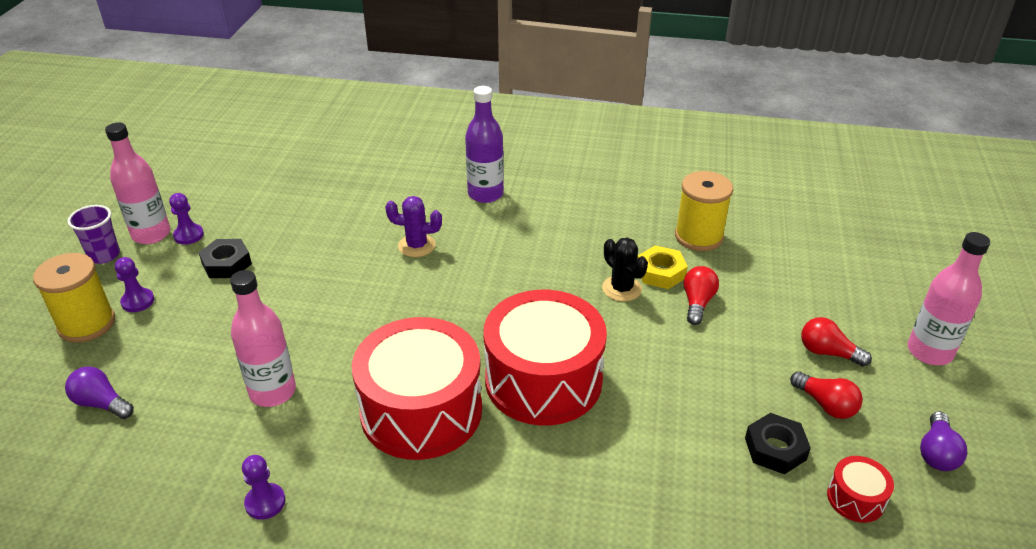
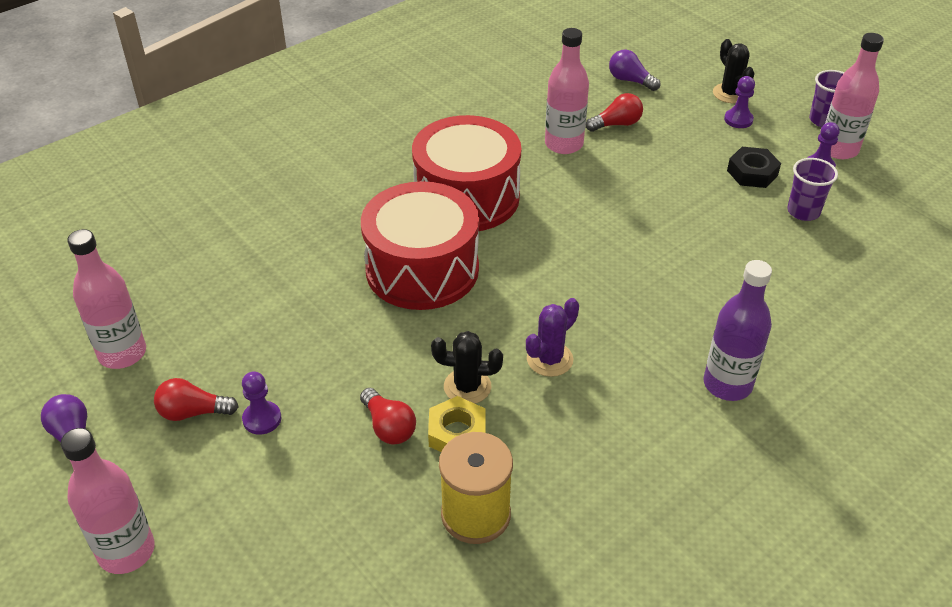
camera: 130 degrees right, 5 degrees up
yellow spool [33,253,115,343] -> black cactus [713,39,755,103]
purple light bulb [65,366,134,419] -> purple light bulb turned 120 degrees counterclockwise [609,49,660,91]
purple pawn [242,455,285,520] -> purple pawn moved to [242,371,281,435]
purple cactus [385,196,442,257] -> purple cactus moved to [526,298,579,377]
black nut [745,413,811,474] -> none
red light bulb [801,317,872,367] -> red light bulb moved to [586,93,643,132]
red drum [827,456,894,523] -> pink bottle [67,229,146,369]
none -> purple cup [787,158,838,221]

